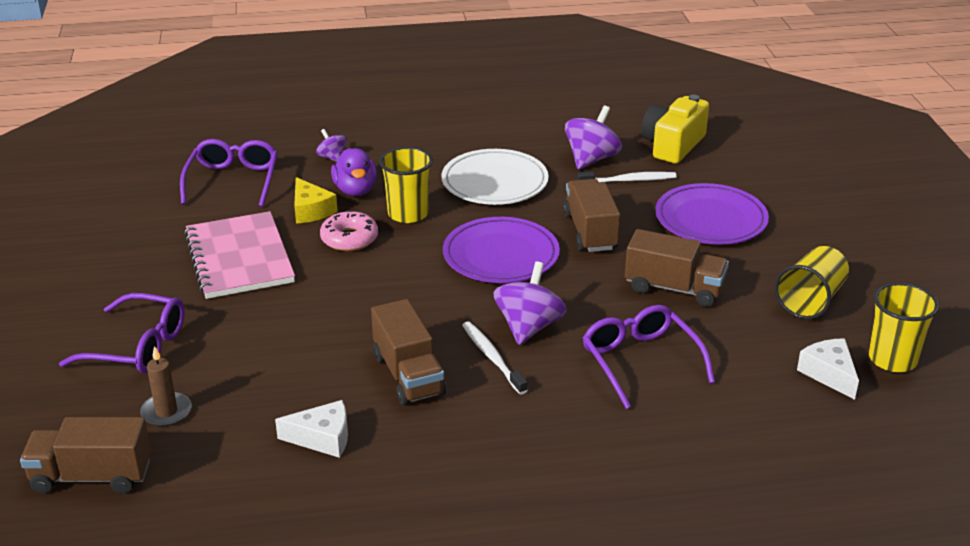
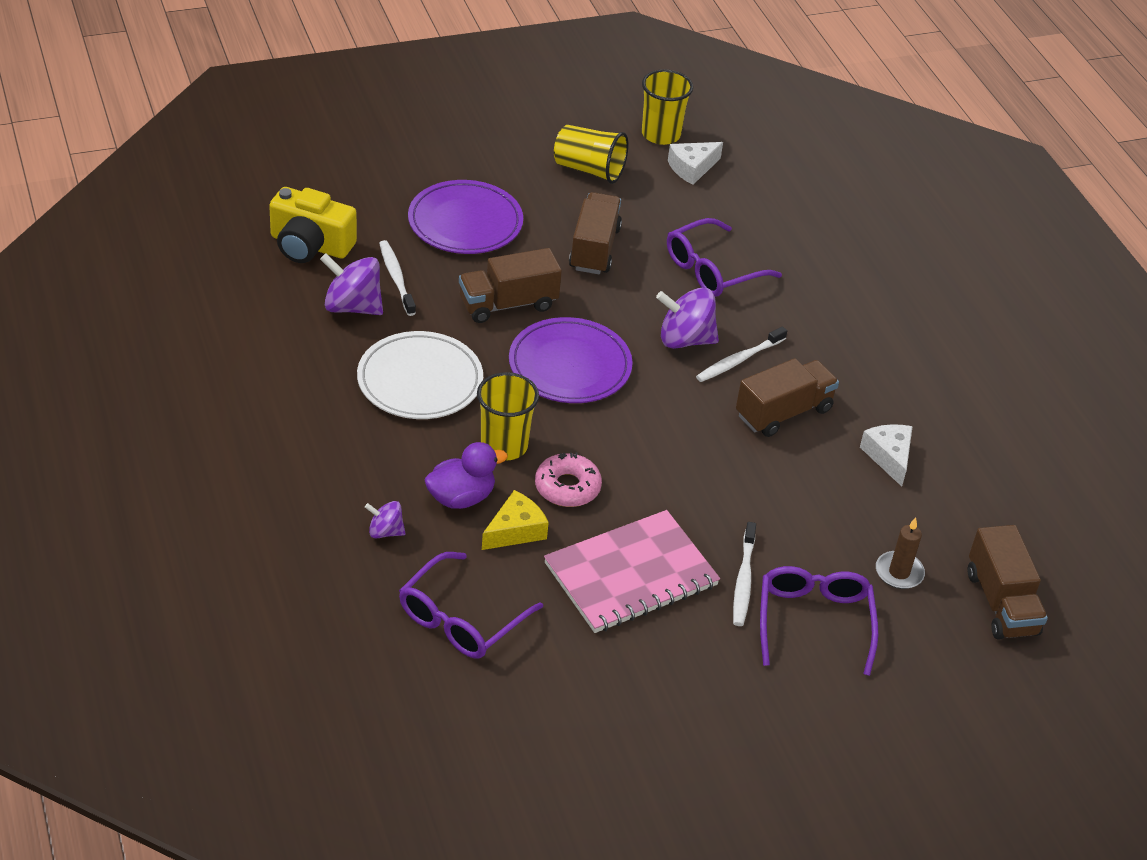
camera: 105 degrees left, 10 degrees up
purple glasses [180,139,278,207] -> purple glasses turned 45 degrees counterclockwise [399,552,543,659]
purple spinning top [316,129,347,162] -> purple spinning top turned 60 degrees clockwise [365,501,406,539]
none -> white toothbrush [733,522,756,626]

